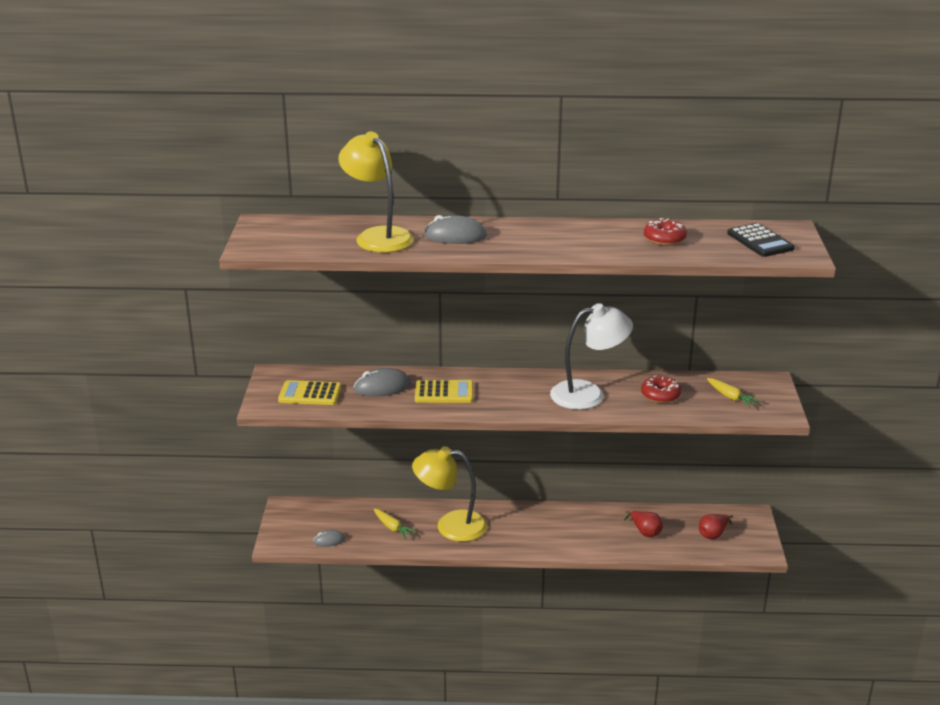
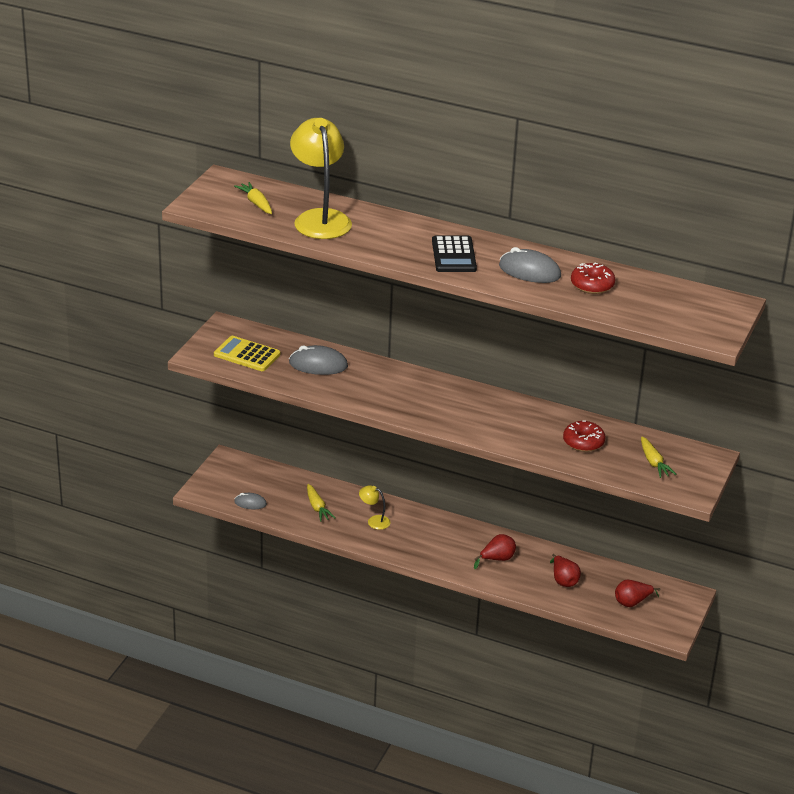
camera: 20 degrees right, 5 degrees up
yellow lamp [412,446,487,542] -> yellow lamp [359,485,391,530], size x0.44
yellow calculator [415,380,473,403] -> none
grey mouse [424,215,487,244] -> grey mouse moved to [499,247,561,283]
white lamp [550,303,633,410] -> none
black calculator [727,223,795,257] -> black calculator moved to [432,236,477,272]
none -> yellow carrot [234,182,272,214]
none -> red pear [474,534,516,569]

